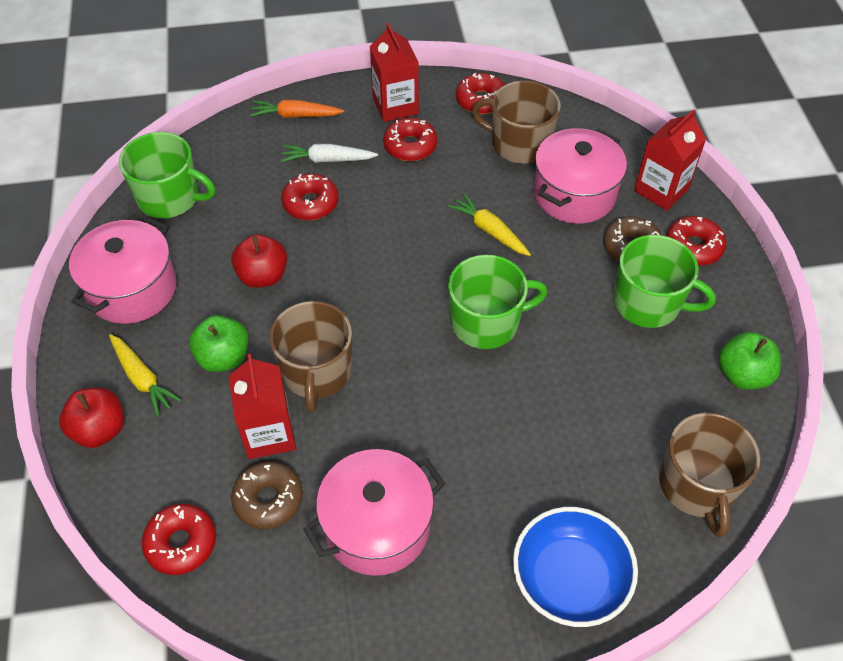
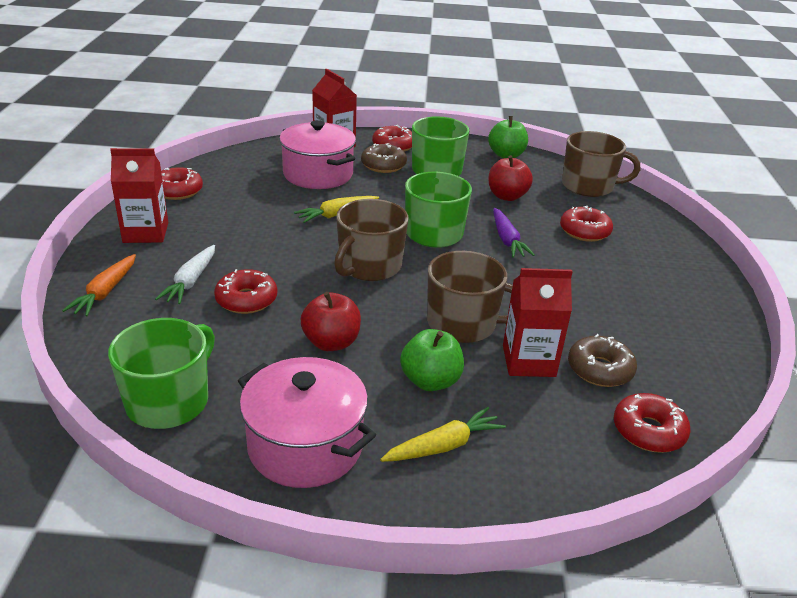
camera: 80 degrees left, 20 degrees down
red apple [59,388,124,448] -> red apple moved to [489,155,533,201]
pink pot [303,449,445,576] -> none
red donut [383,118,438,161] -> red donut moved to [560,206,613,242]
brown mug [472,81,561,163] -> brown mug moved to [334,199,408,281]
blue bowl [513,507,638,627] -> none
none -> purple carrot [493,208,535,258]

